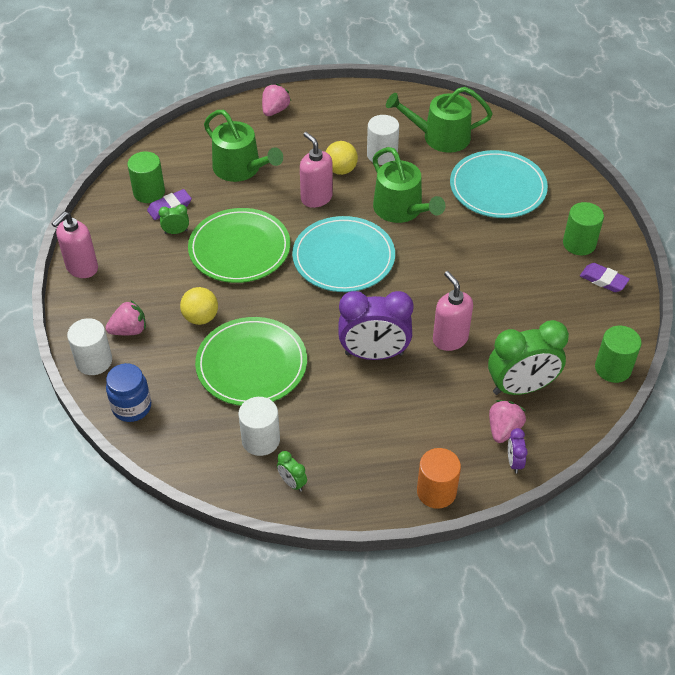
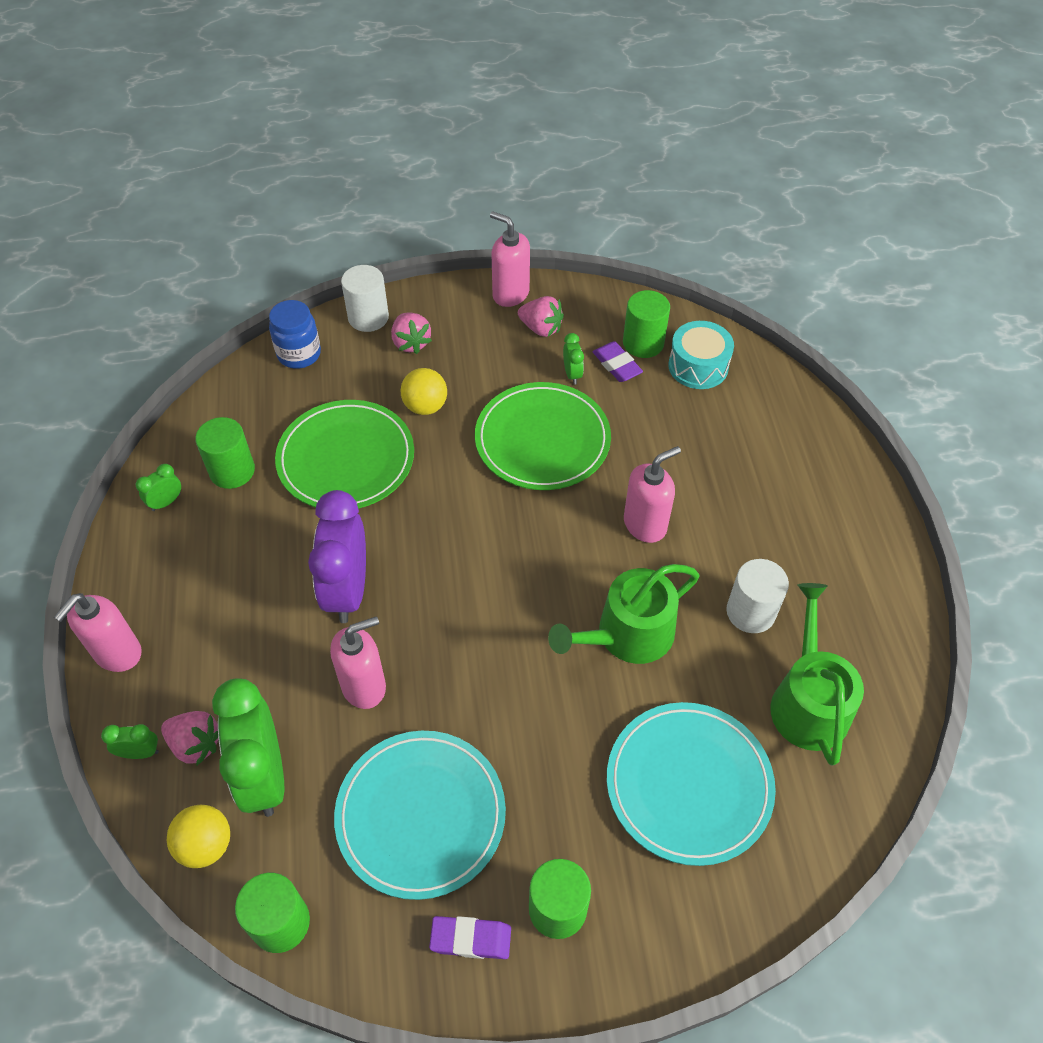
camera: 90 degrees right, 5 degrees up
green watering can [204,110,283,182] -> none
white cylinder [238,397,280,456] -> green cylinder [195,417,255,489]
pink strawberry [262,84,291,116] -> pink strawberry moved to [518,296,564,337]
turquoise plate [292,216,395,292] -> turquoise plate moved to [334,731,506,900]
yellow ball [326,141,358,175] -> yellow ball moved to [166,805,230,868]
orange cylinder [417,448,461,509] -> pink soap dispenser [54,593,142,672]
purple clock [508,428,528,473] -> green clock [101,724,159,759]
purple eraser [580,263,630,292] -> purple eraser turned 60 degrees clockwise [429,916,511,959]
none -> turquoise drum [668,321,734,389]

